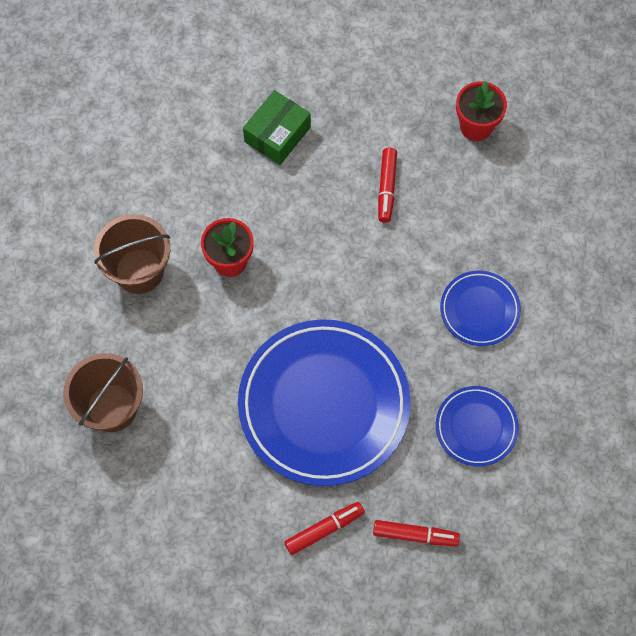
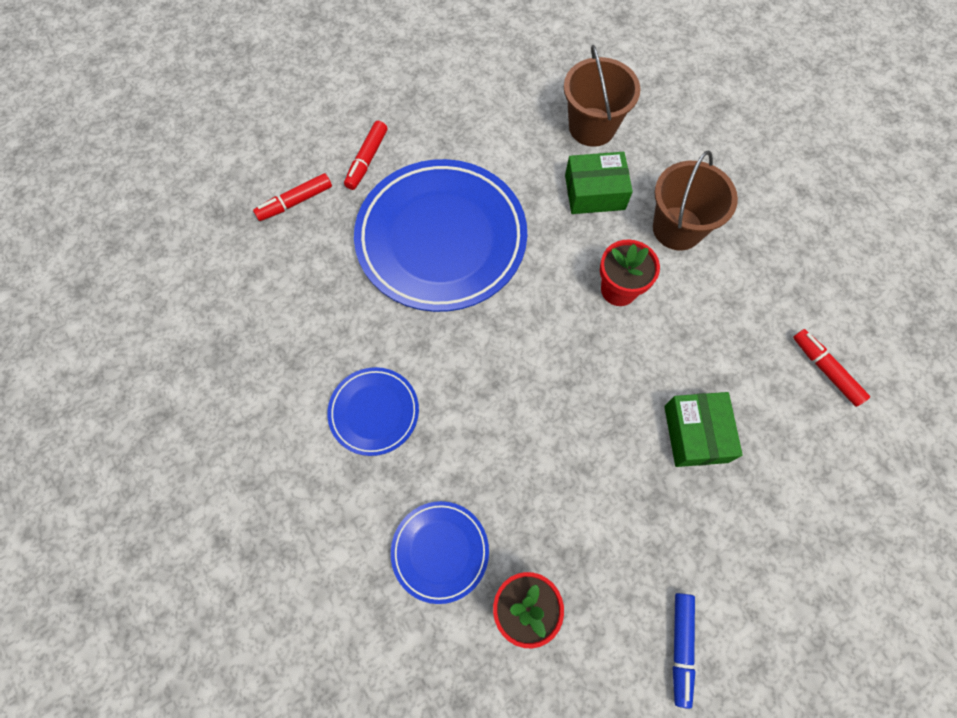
camera: 140 degrees right, 0 degrees up
red marker [378,148,397,223] -> red marker moved to [793,329,870,407]
blue plate [436,386,519,467] -> blue plate moved to [391,501,489,604]
none -> green box [565,152,633,214]
none -> blue marker [673,593,695,709]

